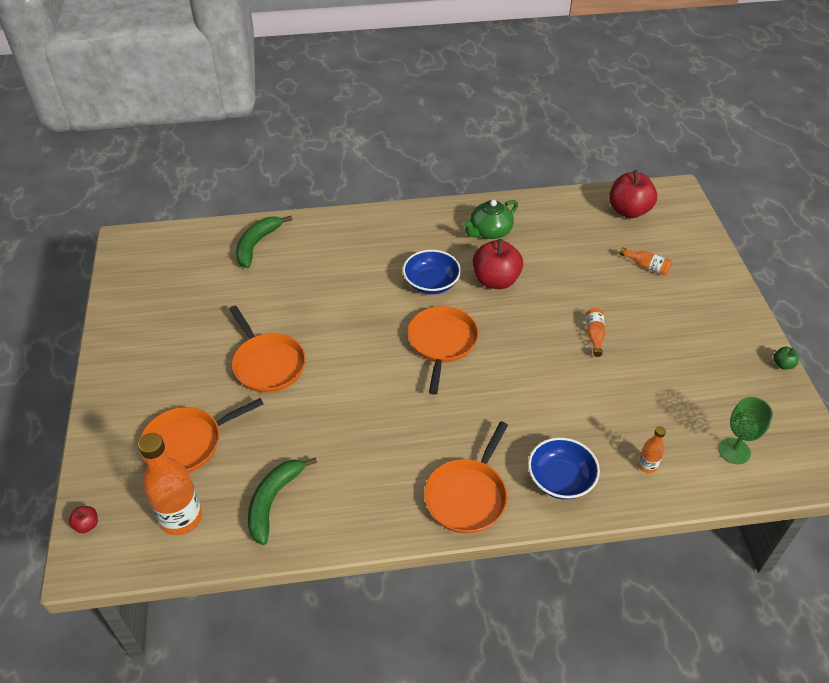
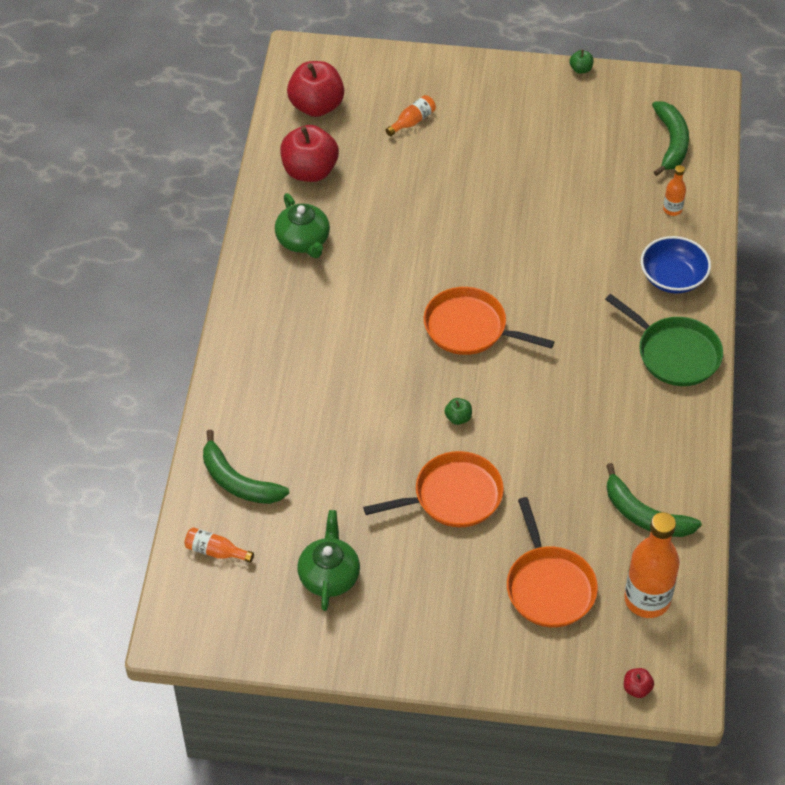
camera: 75 degrees left, 5 degrees up
blue bowl [403,250,461,294] -> none
orange pan [424,421,508,534] -> green pan [605,294,723,386]
red apple [473,239,523,289] -> red apple moved to [280,125,339,182]
orange bottle [586,308,605,357] -> orange bottle moved to [184,527,254,563]
green goblet [719,397,773,464] -> green banana [652,102,689,176]
none -> green teapot [297,510,360,611]
none -> green apple [445,398,472,425]

